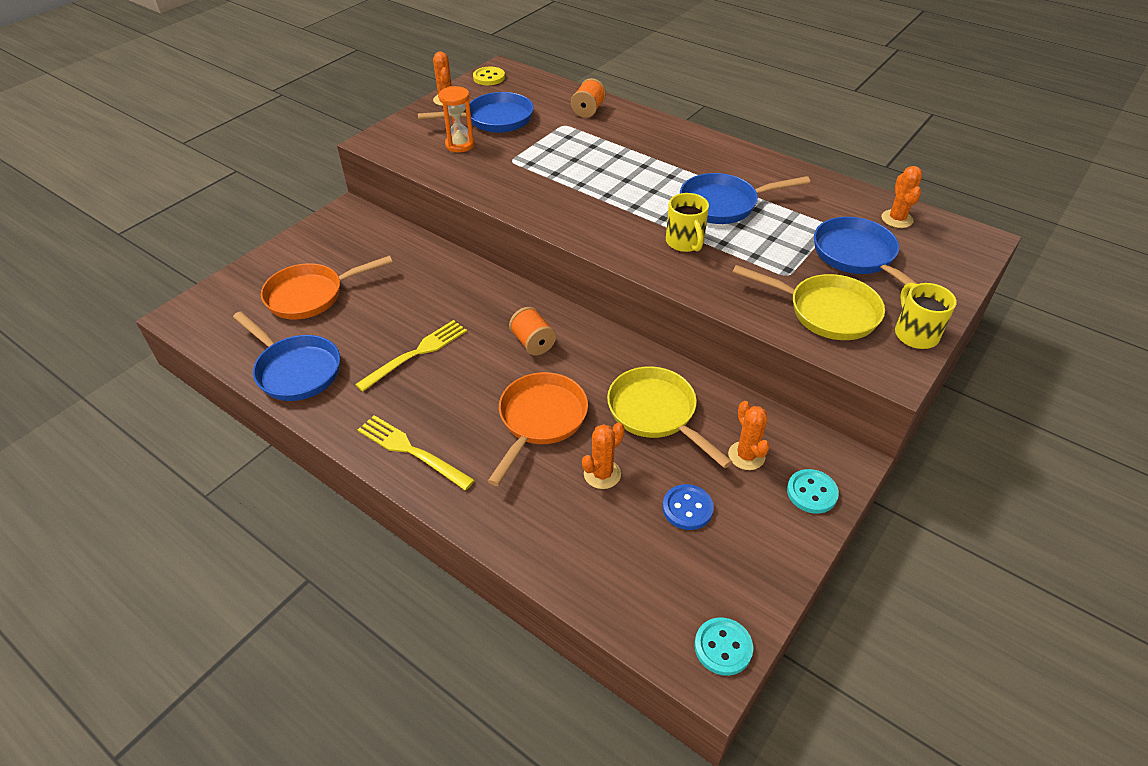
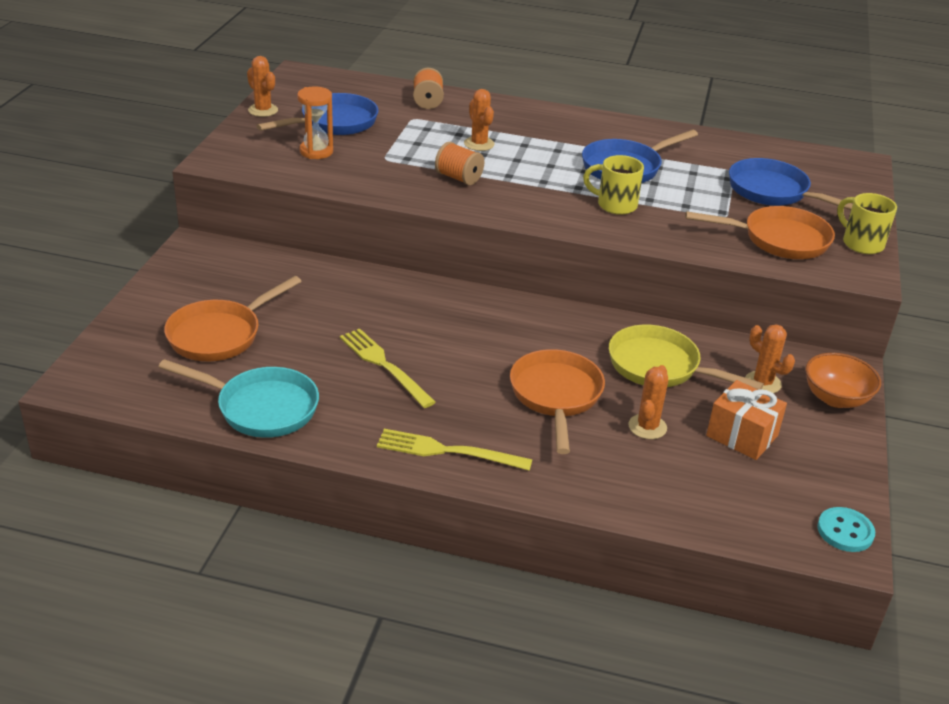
camera: 25 degrees left, 10 degrees down
blue pan [233,311,340,401] -> turquoise pan [159,359,319,438]
yellow fork [355,320,467,392] -> yellow fork turned 60 degrees counterclockwise [340,329,436,408]
yellow button [473,67,505,85] -> none
orange spool [509,307,556,355] -> orange spool moved to [435,142,484,185]
blue button [663,484,714,530] -> orange gift [706,380,787,460]
yellow mug [666,193,709,252] -> yellow mug turned 150 degrees clockwise [583,155,644,215]
yellow pan [732,265,885,340] -> orange pan [685,206,835,259]
turquoise button [787,469,839,514] -> orange bowl [805,353,881,408]
orange cactus [881,166,922,228] -> orange cactus moved to [464,89,495,151]

